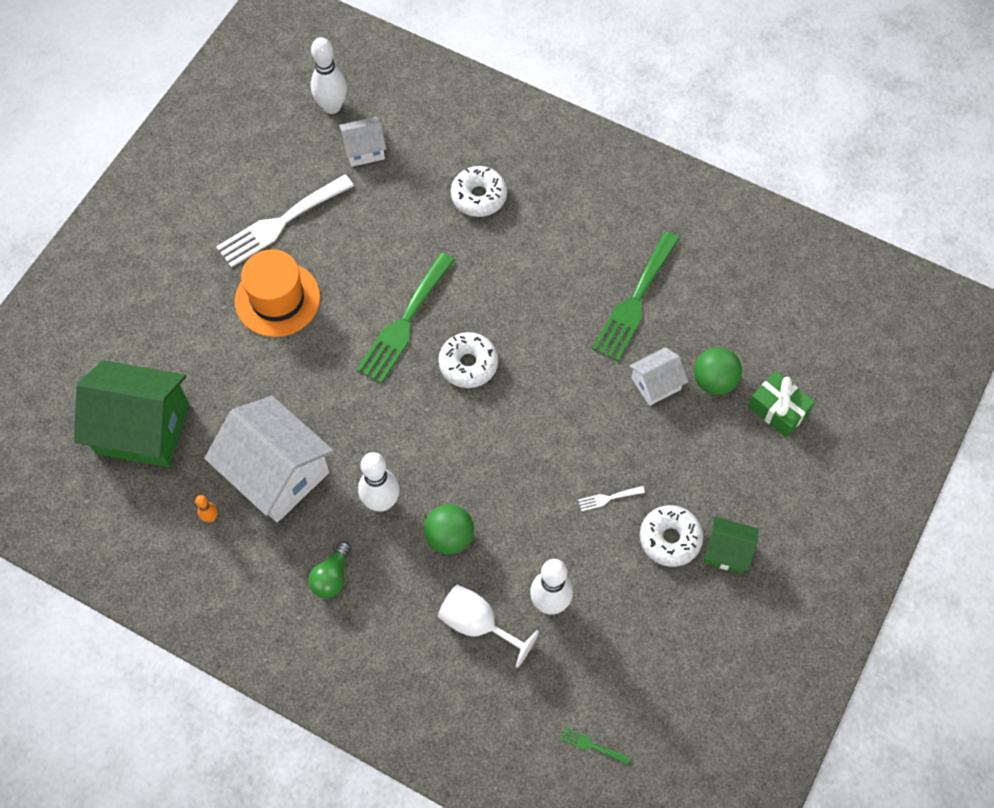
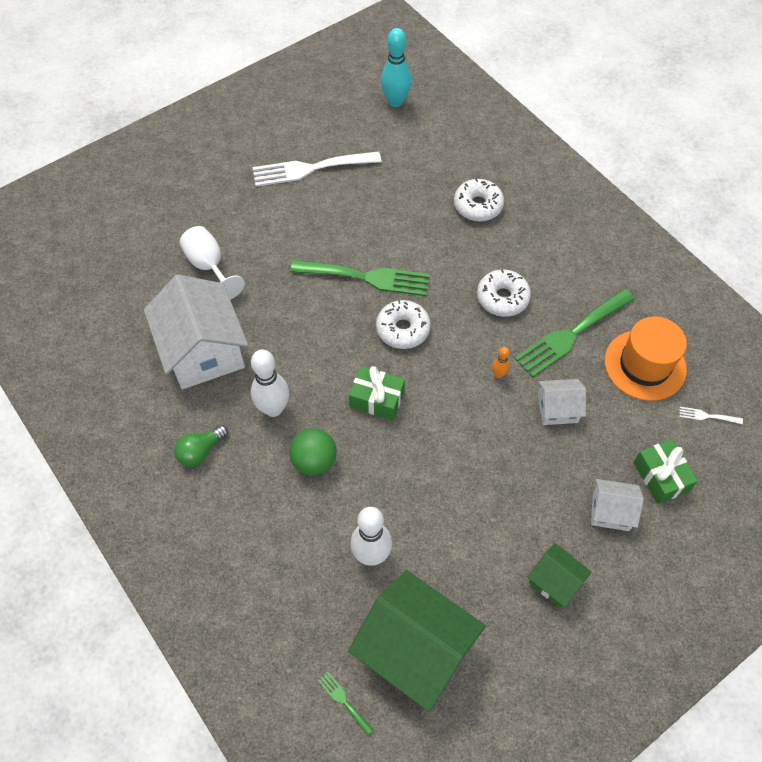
camera: 25 degrees right, 5 degrees down
green house [74,360,189,467] -> green house moved to [348,570,486,712]
orange bowling pin [195,495,218,522] -> orange bowling pin moved to [492,347,510,378]
orange hat [235,249,320,337] -> orange hat moved to [604,316,687,401]
white bowling pin [311,37,347,114] -> turquoise bowling pin [381,28,411,107]
white house [339,117,386,167] -> white house moved to [591,479,644,531]
green fork [356,252,455,384] -> green fork turned 135 degrees counterclockwise [290,260,430,296]
white goblet [438,585,539,668] -> white goblet moved to [180,226,245,300]
white fork [578,486,645,511] -> white fork moved to [679,407,743,425]
white donut [640,505,703,567] -> white donut moved to [477,269,531,317]
green ball [694,347,742,395] -> none
none -> green gift [349,366,405,420]

